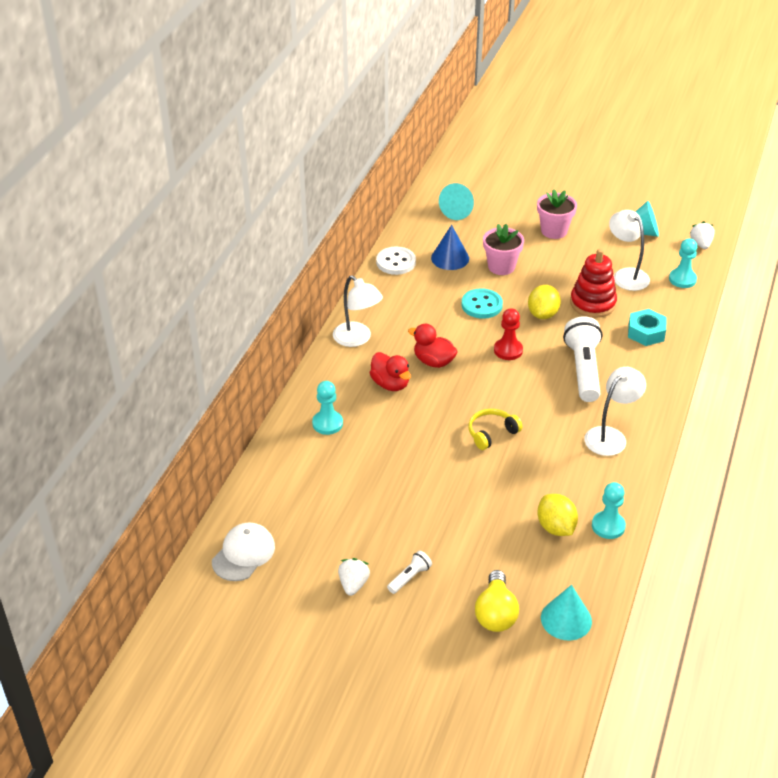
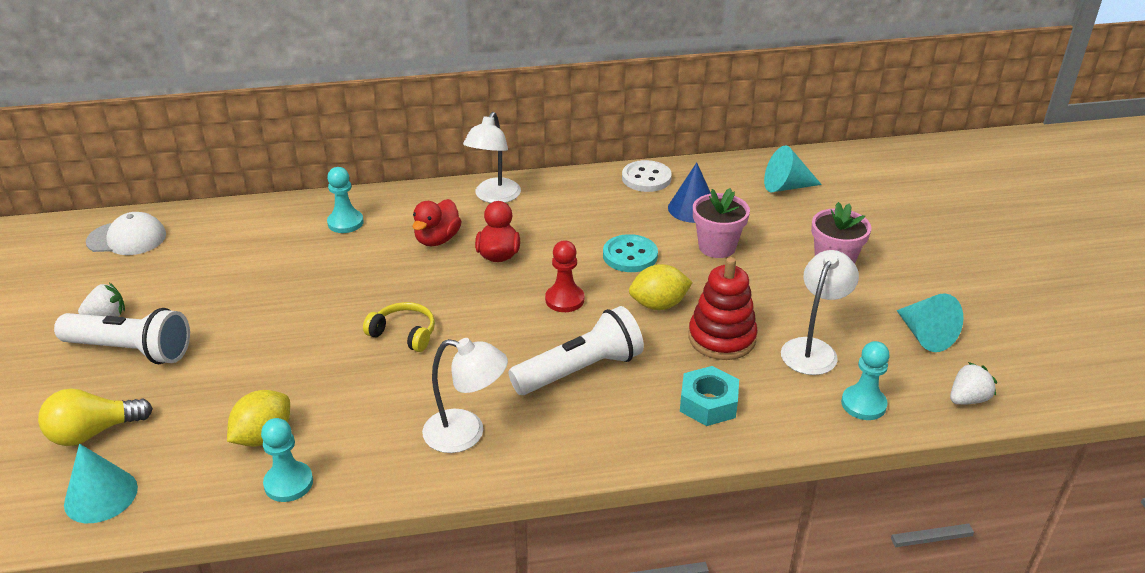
camera: 60 degrees right, 5 degrees down
white flashlight [387,551,432,594] -> white flashlight [54,308,190,364], size x2.13

